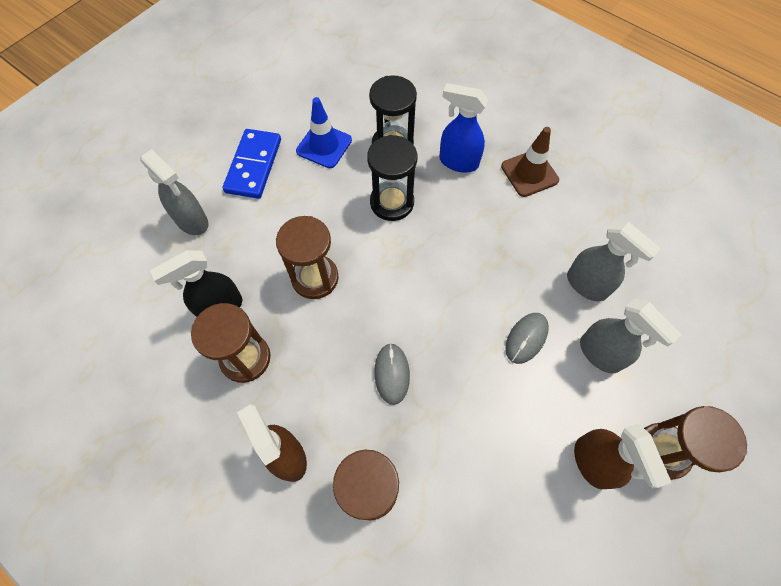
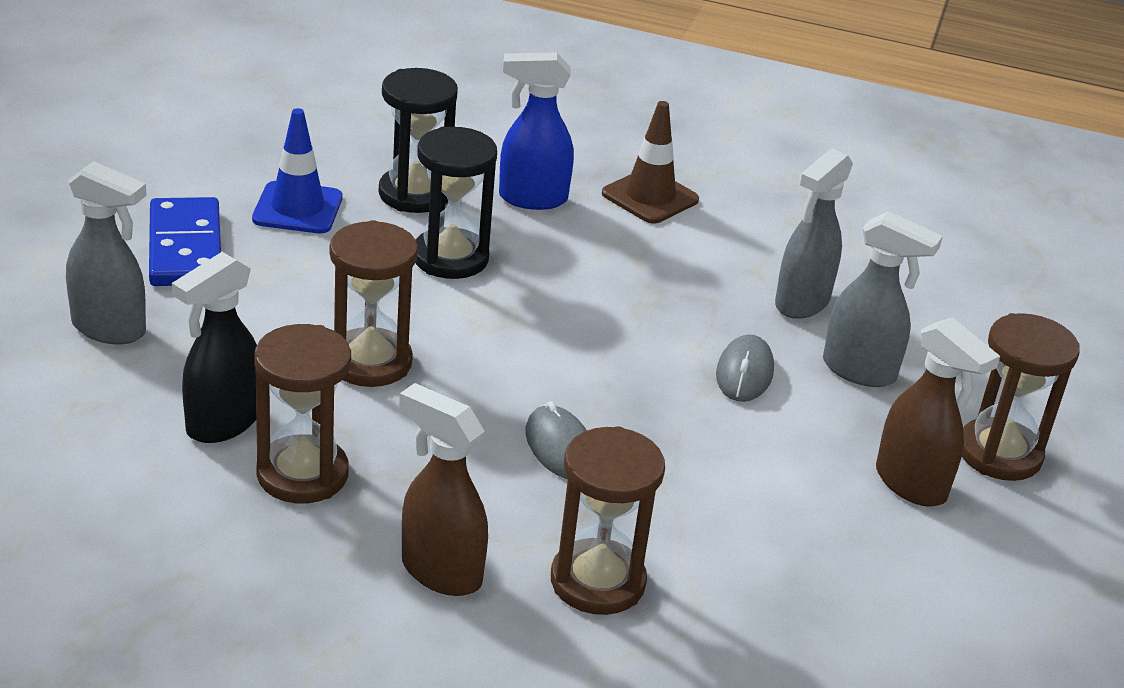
camera: 25 degrees left, 30 degrees down
grey spray bottle [567,221,661,301] -> grey spray bottle turned 105 degrees clockwise [775,149,853,319]

